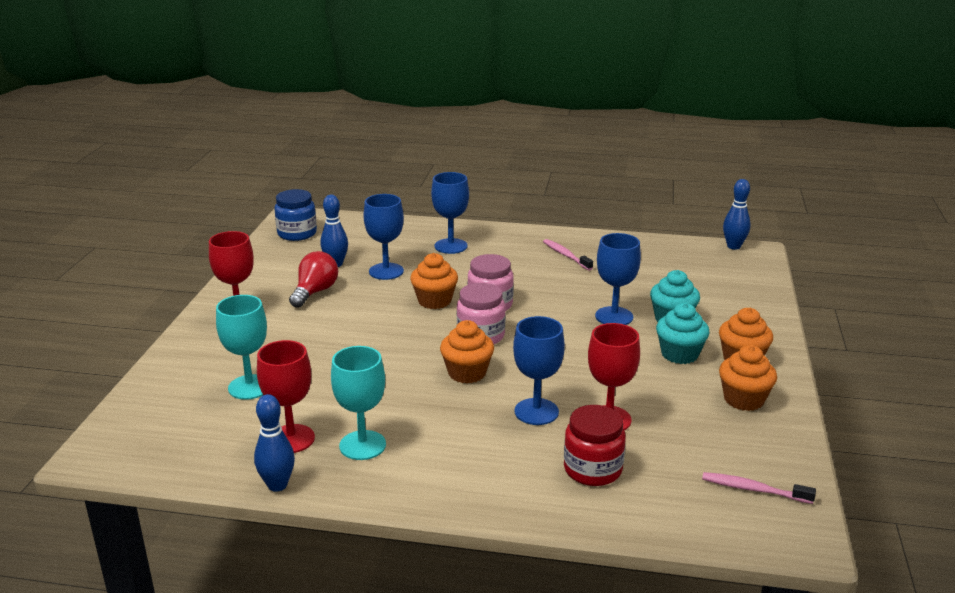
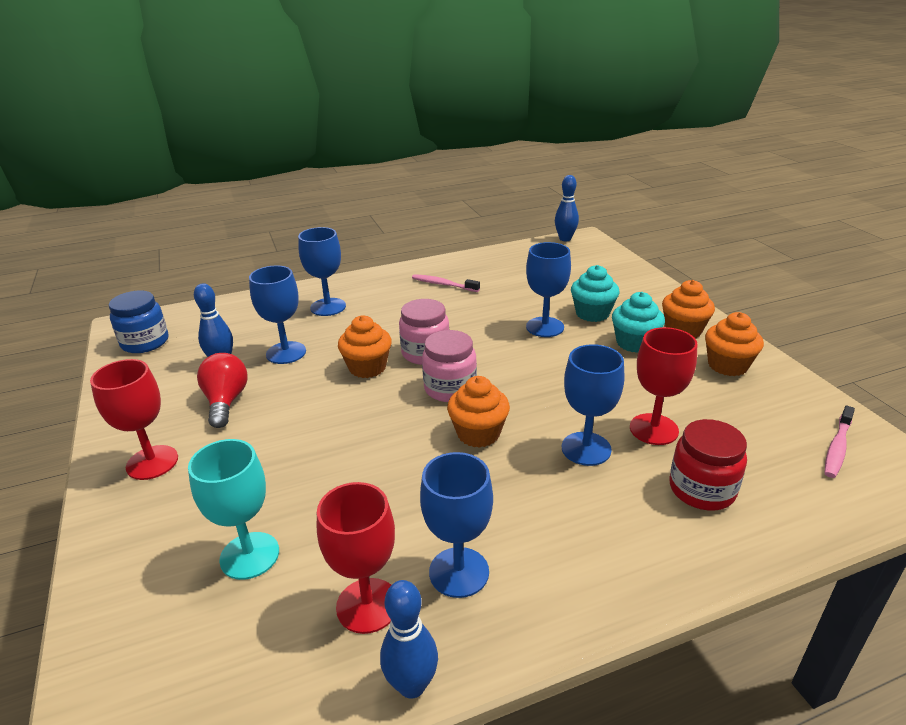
camera: 30 degrees left, 5 degrees up
turquoise goblet [331,346,386,460] -> blue goblet [420,452,493,598]
pink toothbrush [702,472,816,504] -> pink toothbrush turned 45 degrees counterclockwise [824,406,855,478]

